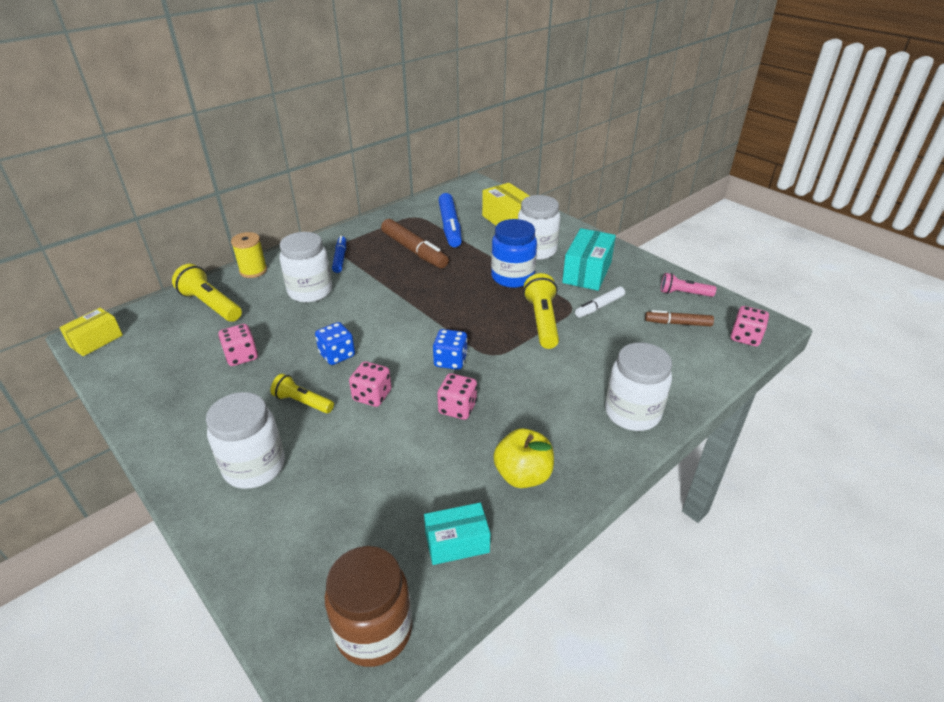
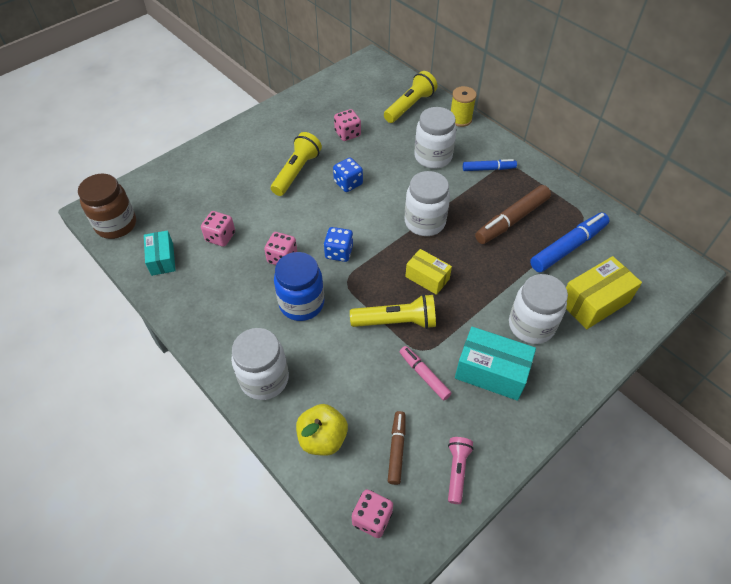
camera: 90 degrees right, 15 degrees up
yellow box [59,308,123,356] -> yellow box moved to [405,249,452,295]
white jar [206,392,285,489] -> white jar moved to [405,171,450,236]
yellow flashlight [270,374,334,413] -> yellow flashlight [271,132,322,196], size x1.57
pink dice [349,361,391,407] -> pink dice moved to [201,211,235,247]
blue marker [438,193,462,247] -> blue marker turned 150 degrees clockwise [530,213,610,272]
blue jar [491,219,537,288] -> blue jar moved to [274,252,324,321]
yellow apple [493,428,554,488] -> yellow apple moved to [296,404,348,456]
white marker [575,286,625,318] -> pink marker [400,346,452,400]

